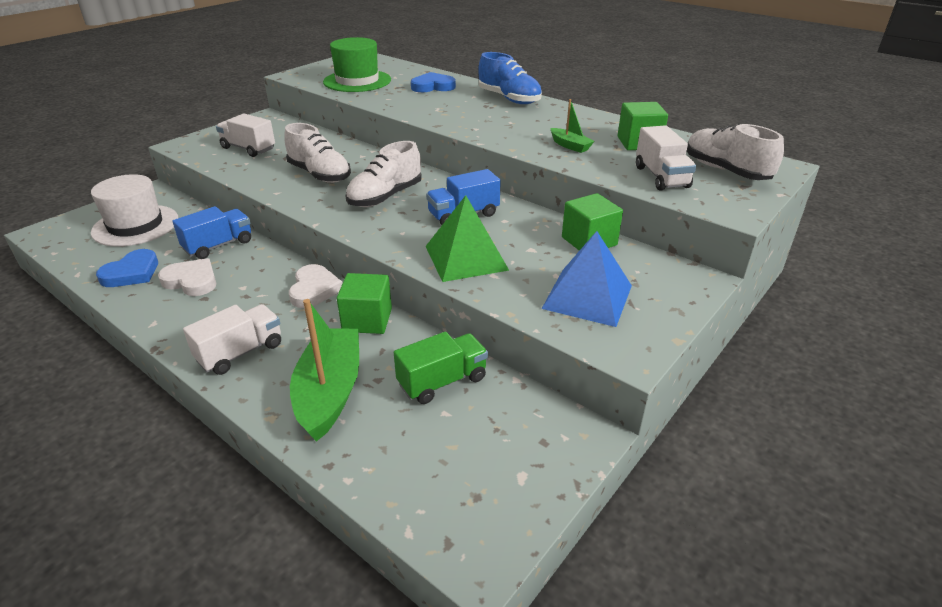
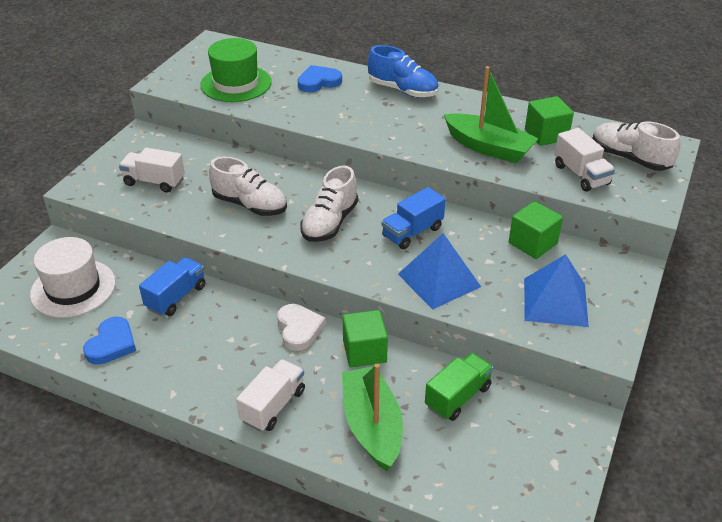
camera: 15 degrees left, 5 degrees up
white heart [158,258,216,296] -> none
green pyramid [426,195,509,282] -> blue pyramid [398,233,481,310]
green boat [551,99,594,153] -> green boat [444,66,539,163], size x2.05

